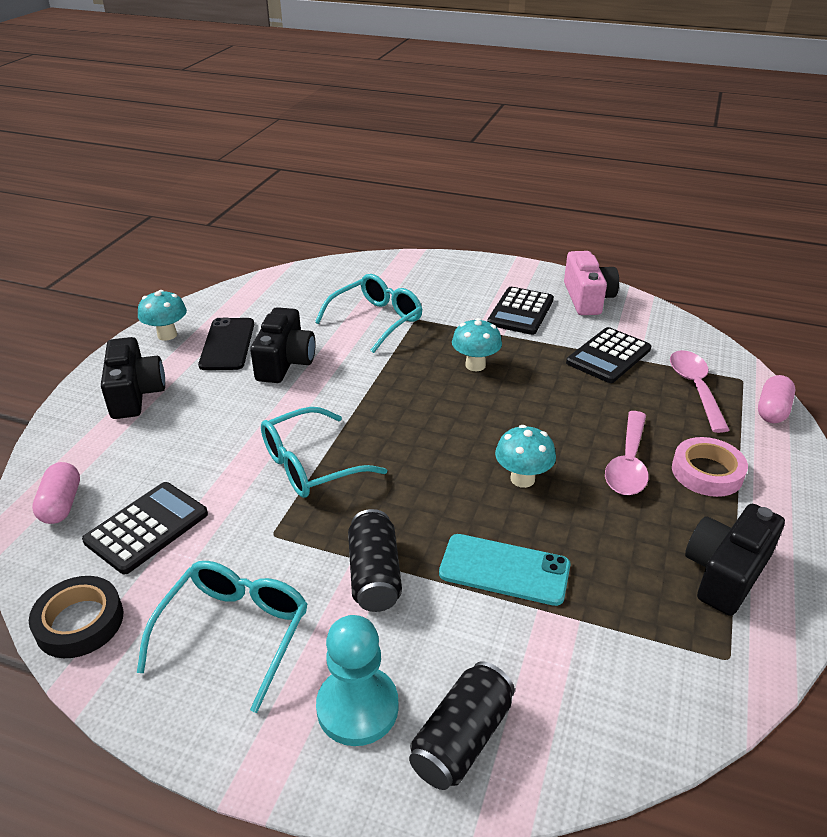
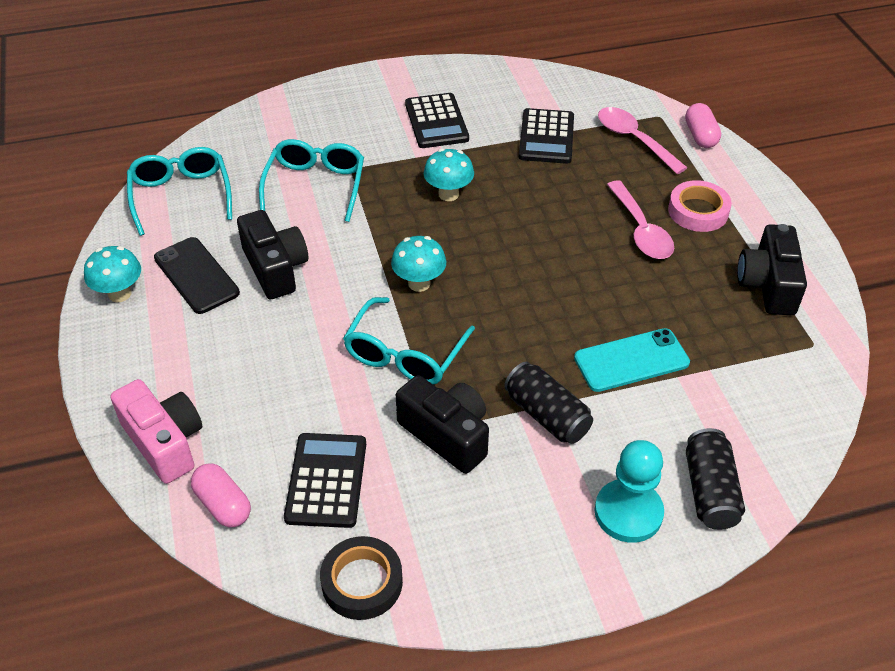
camera: 35 degrees left, 10 degrees up
black camera [101,337,165,419] -> black camera moved to [396,375,489,474]
turquoise glasses [137,561,308,713] -> turquoise glasses moved to [127,147,232,236]
turquoise mushroom [495,425,556,488] -> turquoise mushroom moved to [391,236,446,292]
pink camera [564,251,619,315] -> pink camera moved to [110,379,202,484]

